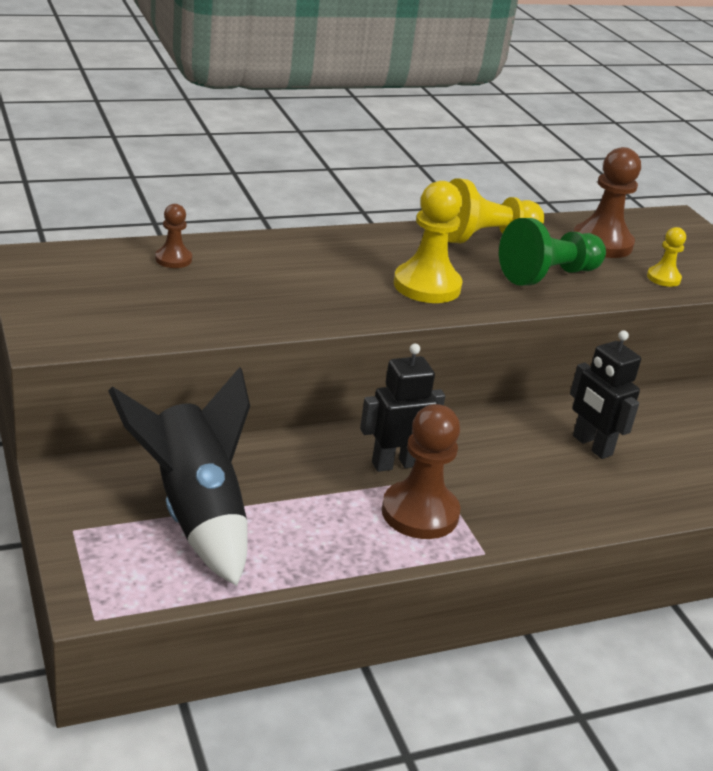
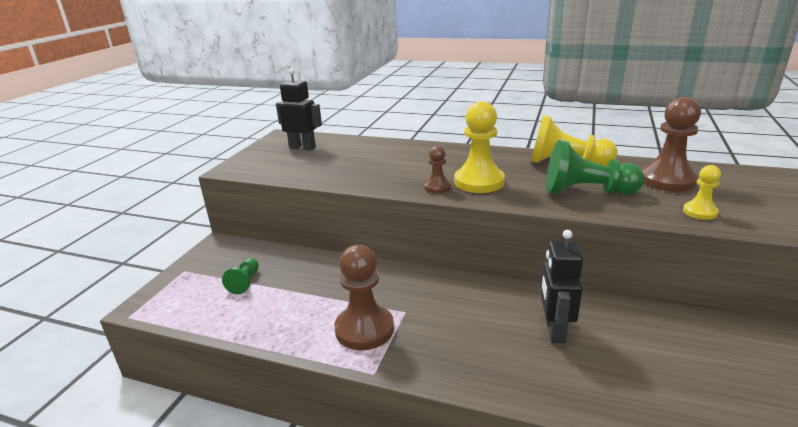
camera: 45 degrees right, 5 degrees down
black rocket [108,367,250,586] -> green pawn [222,258,259,294]
brown pawn [155,204,192,268] -> brown pawn moved to [424,146,451,193]
black robot [360,344,445,472] -> black robot moved to [276,68,322,151]

